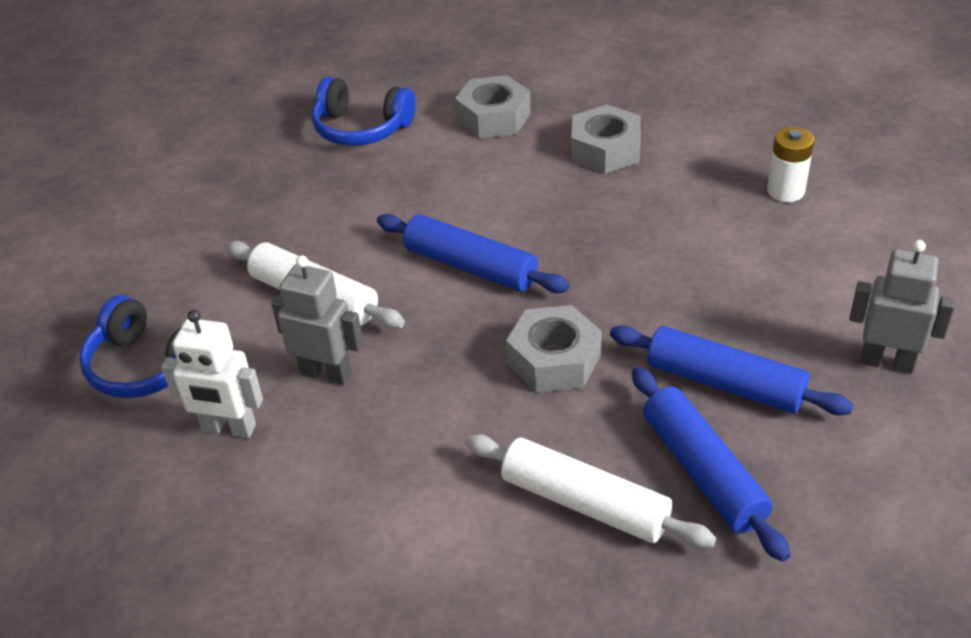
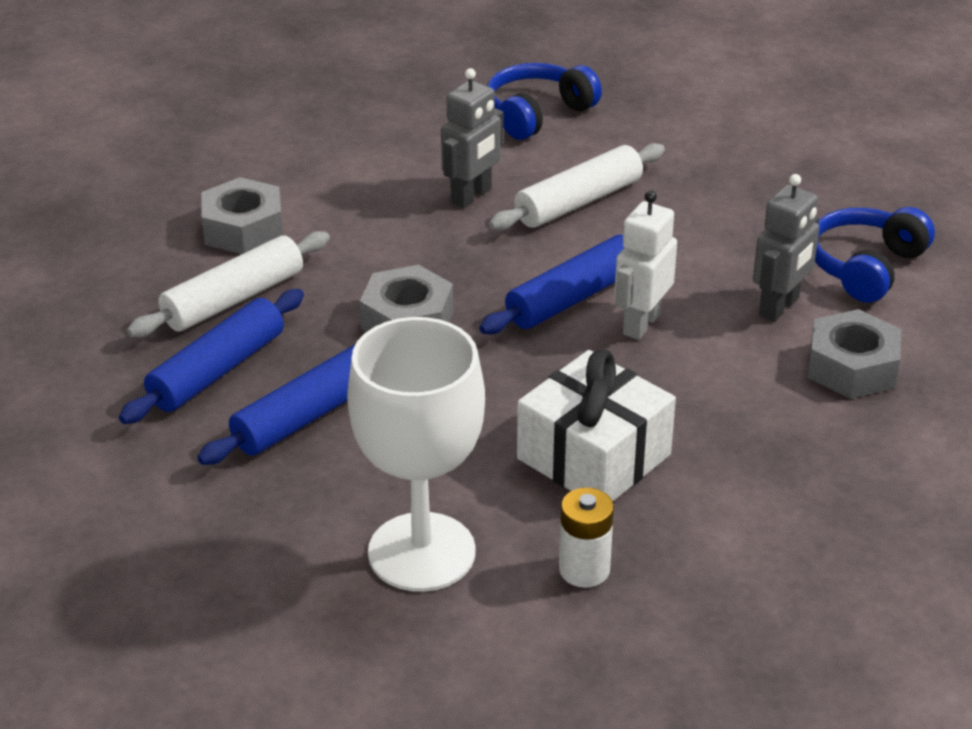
camera: 105 degrees right, 5 degrees down
white robot [161,310,263,438] -> white robot moved to [614,190,677,340]
grey nut [571,104,641,174] -> grey nut moved to [201,177,283,254]
blue rolling pin [632,367,790,562] -> blue rolling pin turned 45 degrees counterclockwise [119,289,304,424]
grey robot [849,240,955,374] -> grey robot moved to [753,174,819,322]
none -> white goblet [347,317,485,592]
none -> white gift [517,350,676,501]

